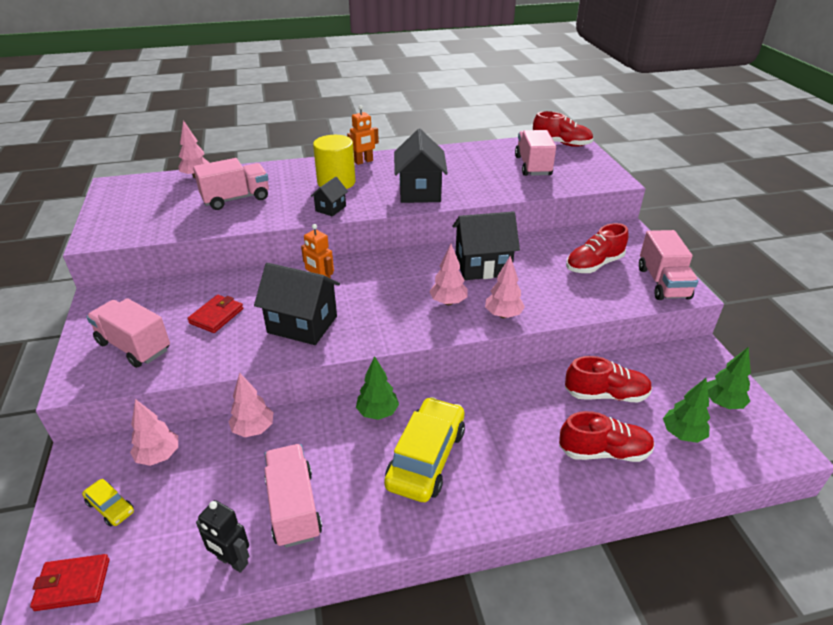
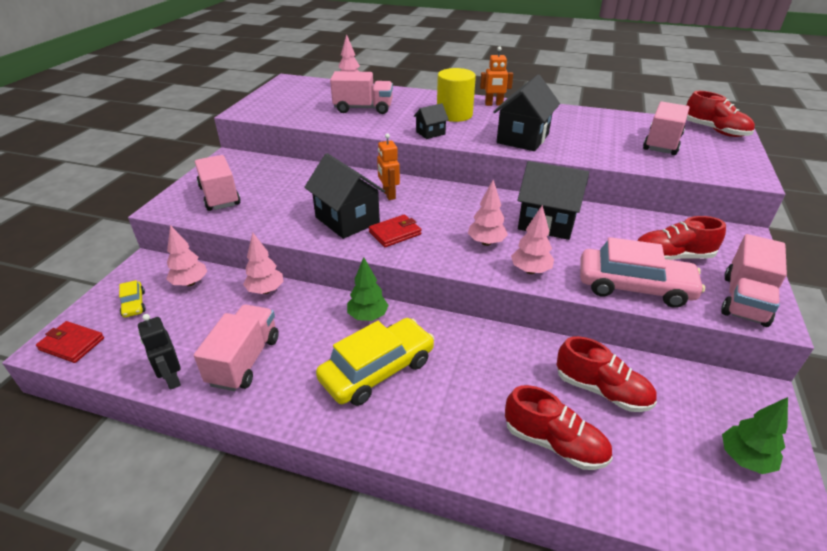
camera: 30 degrees right, 0 degrees up
red wallet [187,295,243,333] -> red wallet moved to [369,214,421,247]
green tree [663,378,710,443] -> none
none -> pink car [580,237,705,308]

